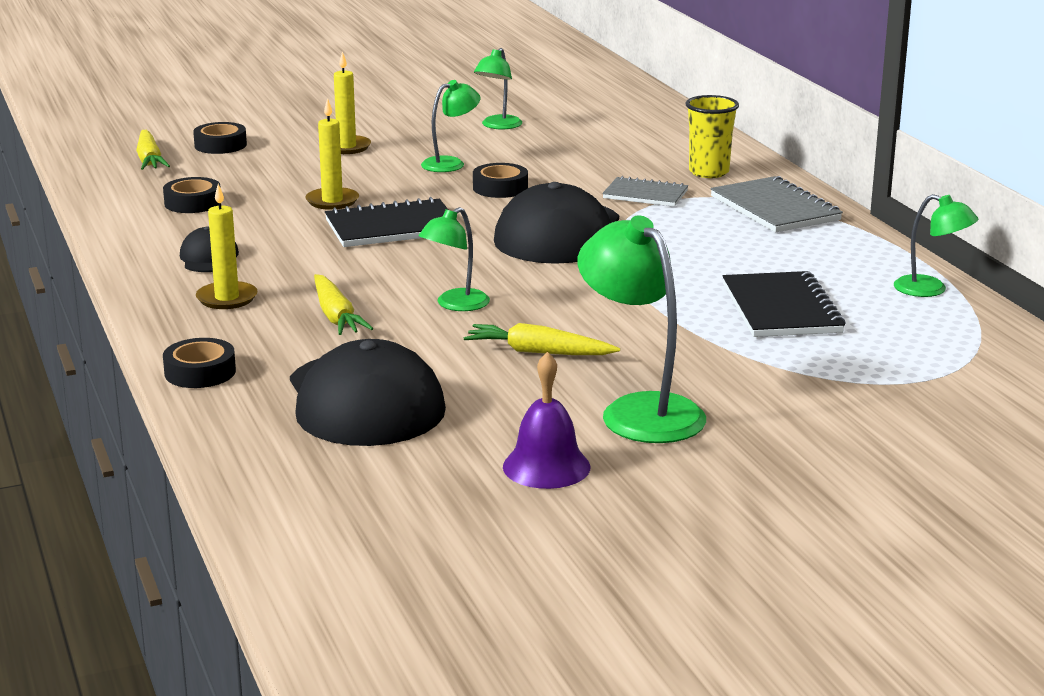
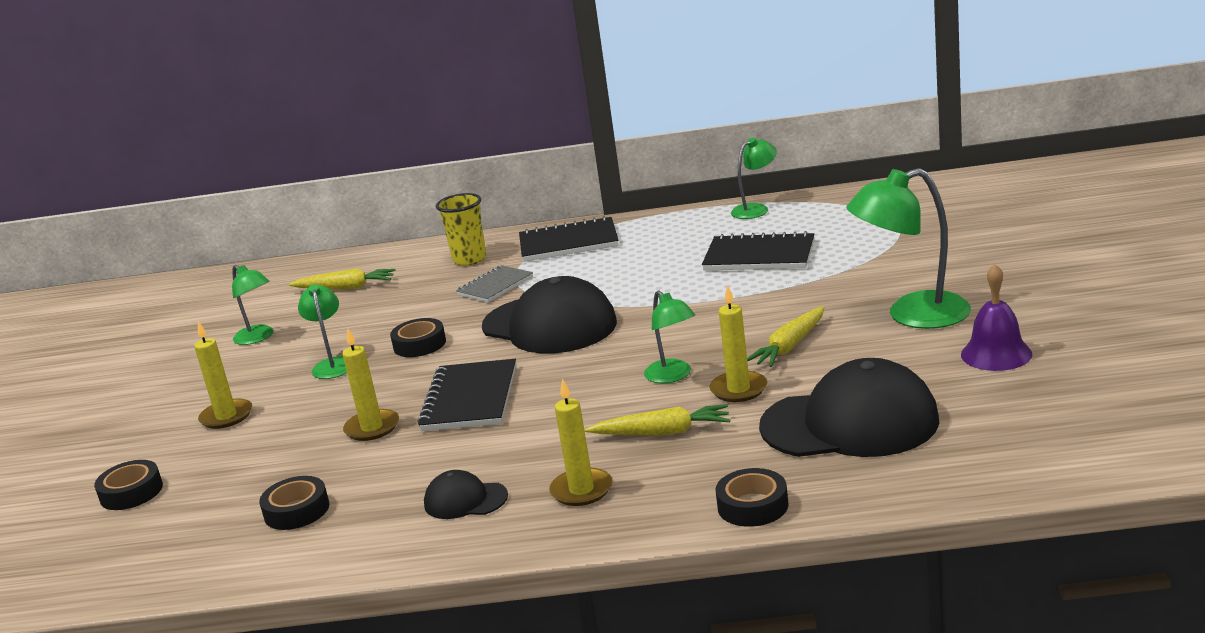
camera: 65 degrees left, 0 degrees up
yellow carrot [136,130,170,170] -> yellow carrot moved to [289,268,396,290]
grey notebook [710,176,843,233] -> black notebook [519,216,619,262]
none -> yellow candle [709,285,767,402]

